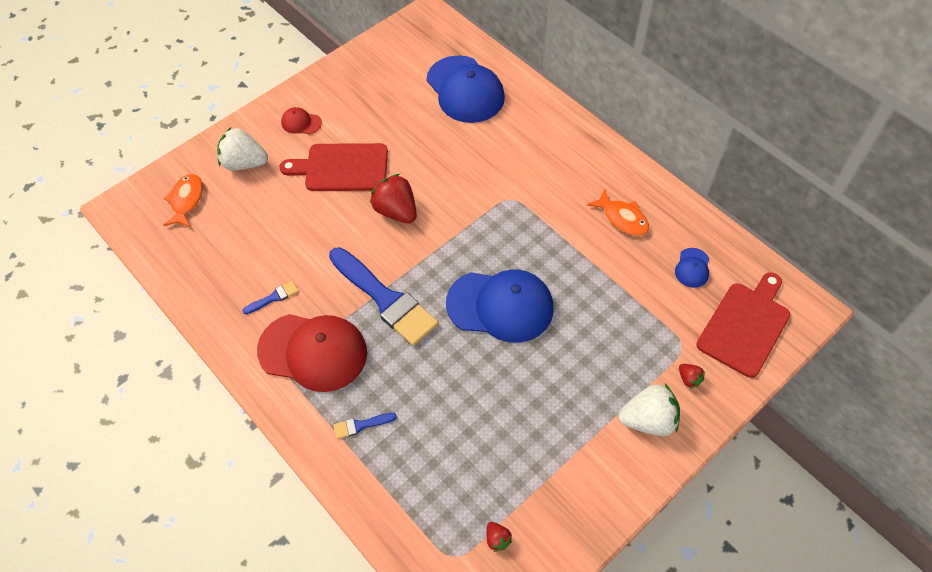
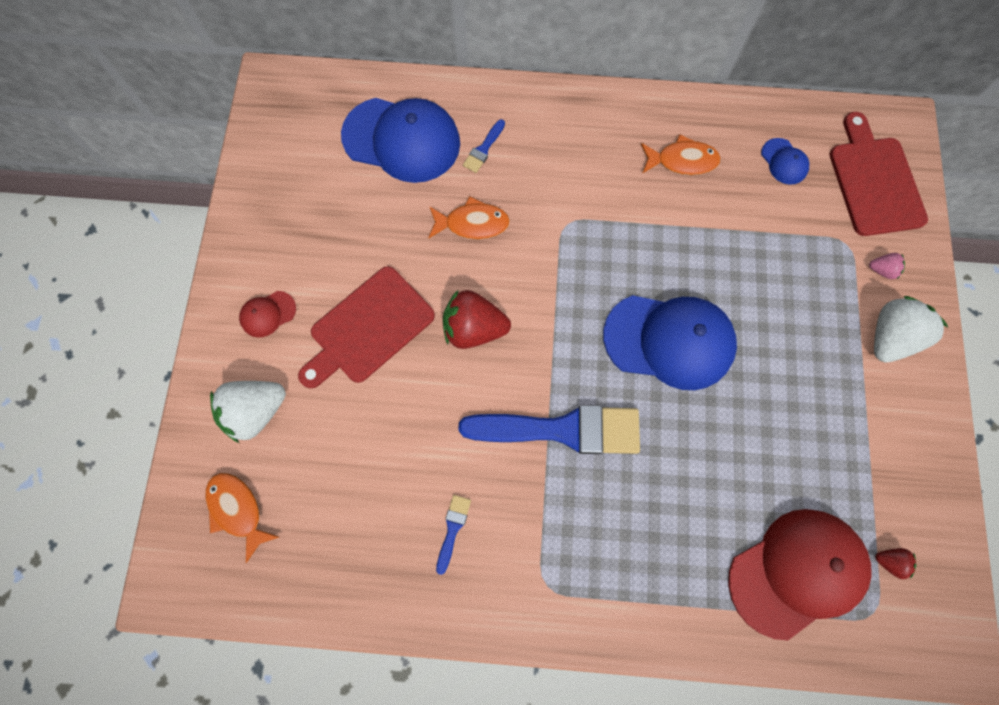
camera: 45 degrees left, 15 degrees up
red cap [257,314,367,392] -> red cap moved to [728,509,872,641]
blue brush [333,413,397,439] -> blue brush moved to [463,119,505,173]
blue cap [446,269,554,343] -> blue cap turned 45 degrees clockwise [603,295,737,390]
red strawberry [679,364,705,388] -> pink strawberry [869,253,905,279]
none -> orange fish [428,196,510,239]

